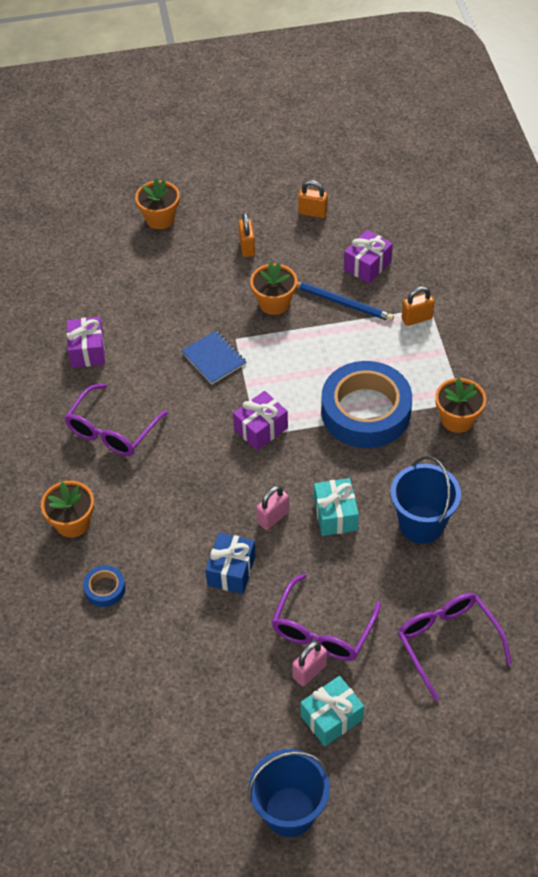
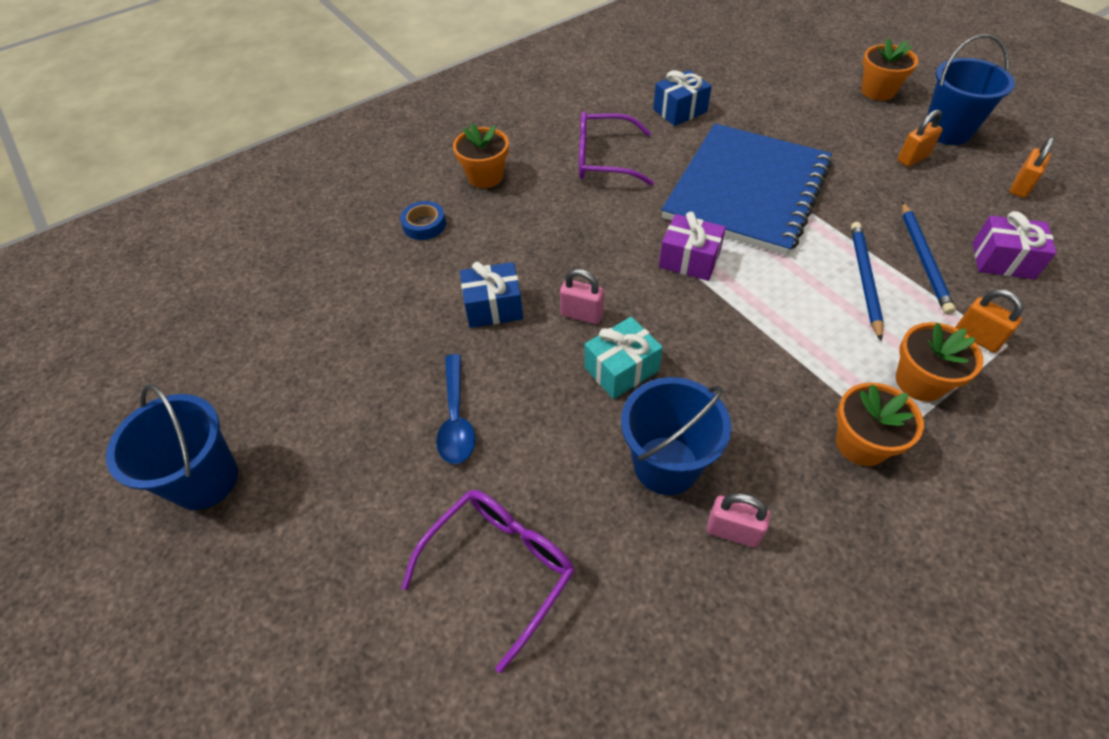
camera: 65 degrees right, 0 degrees up
purple gift [67,317,105,368] -> blue gift [653,70,712,126]
blue notebook [181,331,246,384] -> blue notebook [661,124,832,256], size x2.49
orange flower pot [250,262,297,315] -> orange flower pot moved to [896,322,983,402]
purple glasses [272,574,381,661] -> blue spoon [436,354,475,464]
pink padlock [292,641,327,686] -> pink padlock moved to [707,493,771,548]
orange padlock [298,180,328,218] -> orange padlock turned 45 degrees clockwise [1010,137,1055,198]
turquoise gift [300,676,364,746] -> none
blue tape [321,361,412,448] -> none
none -> blue pencil [851,222,884,341]
none -> blue bucket [927,34,1015,145]

